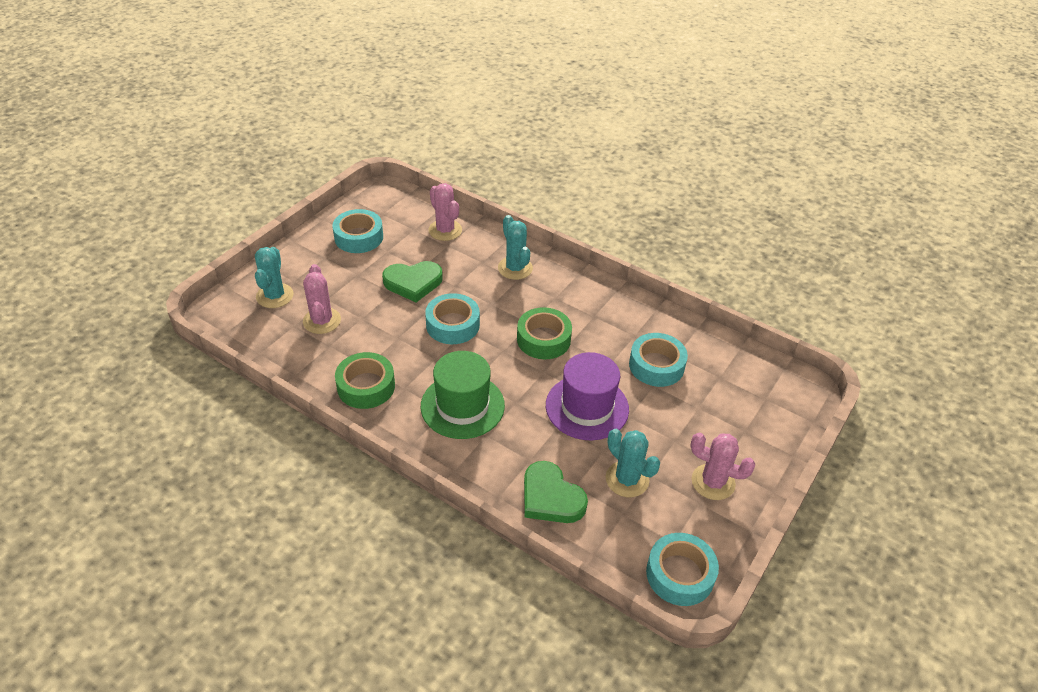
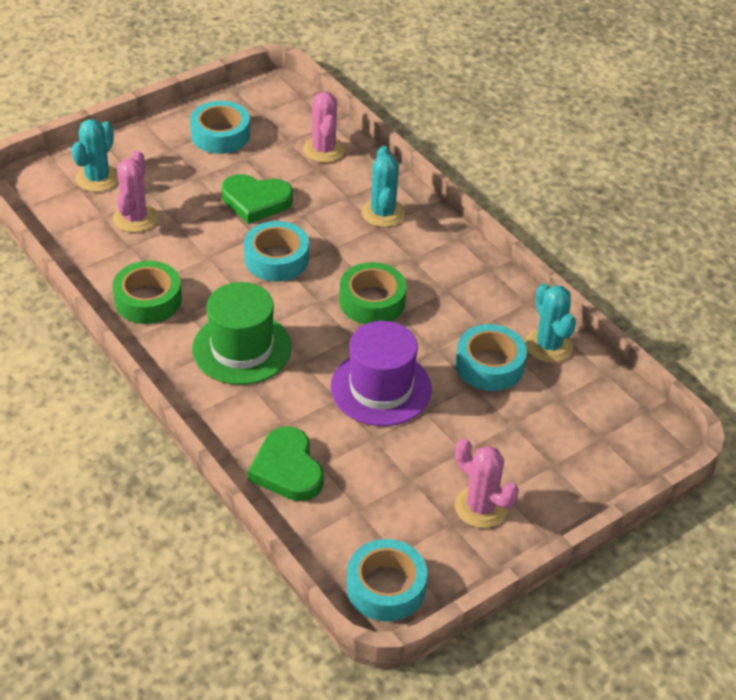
camera: 20 degrees right, 0 degrees up
turquoise cactus [606,429,660,497] -> turquoise cactus moved to [525,283,576,362]

